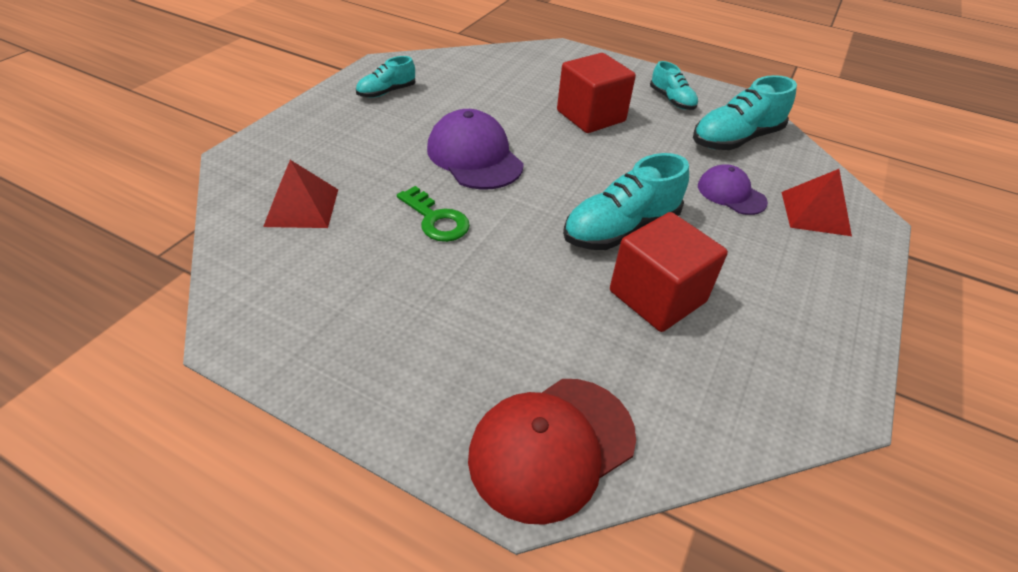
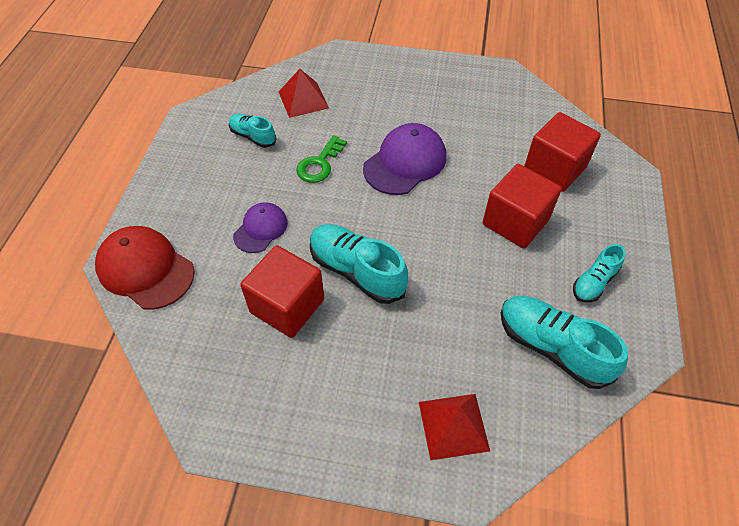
camera: 75 degrees right, 10 degrees up
turquoise shoe [356,56,416,98] -> turquoise shoe moved to [229,114,276,148]
purple cap [698,164,768,215] -> purple cap moved to [233,202,288,253]
none -> red cube [525,112,601,192]

